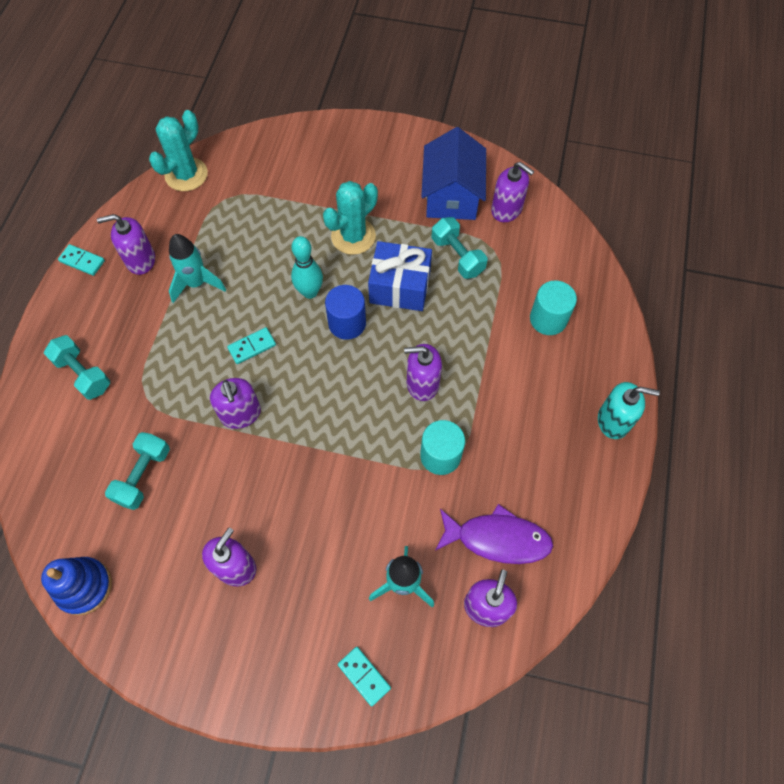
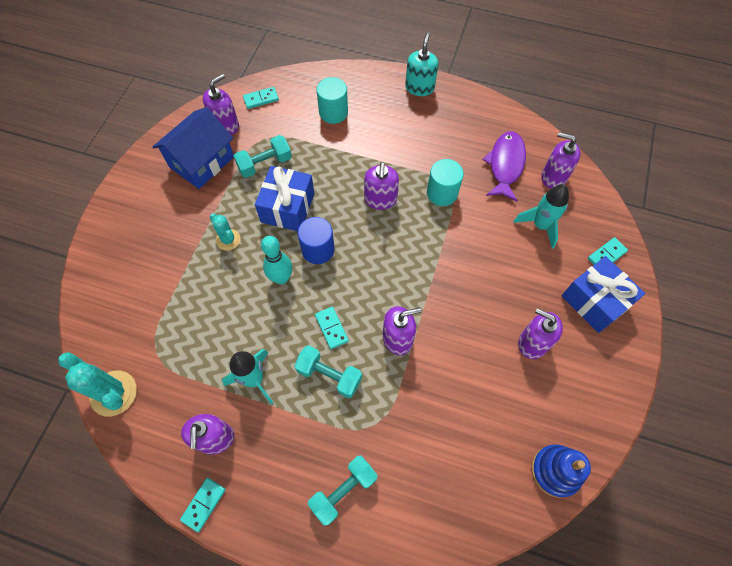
camera: 85 degrees left, 0 degrees up
turquoise dumbbell [105,432,170,510] -> turquoise dumbbell moved to [294,345,362,398]
turquoise cactus [323,181,378,255] -> turquoise cactus [210,213,240,251], size x0.60
blue house [421,127,486,220] -> blue house turned 60 degrees counterclockwise [153,107,234,189]
none -> turquoise domino [243,87,279,109]
none -> blue gift [562,256,646,333]

